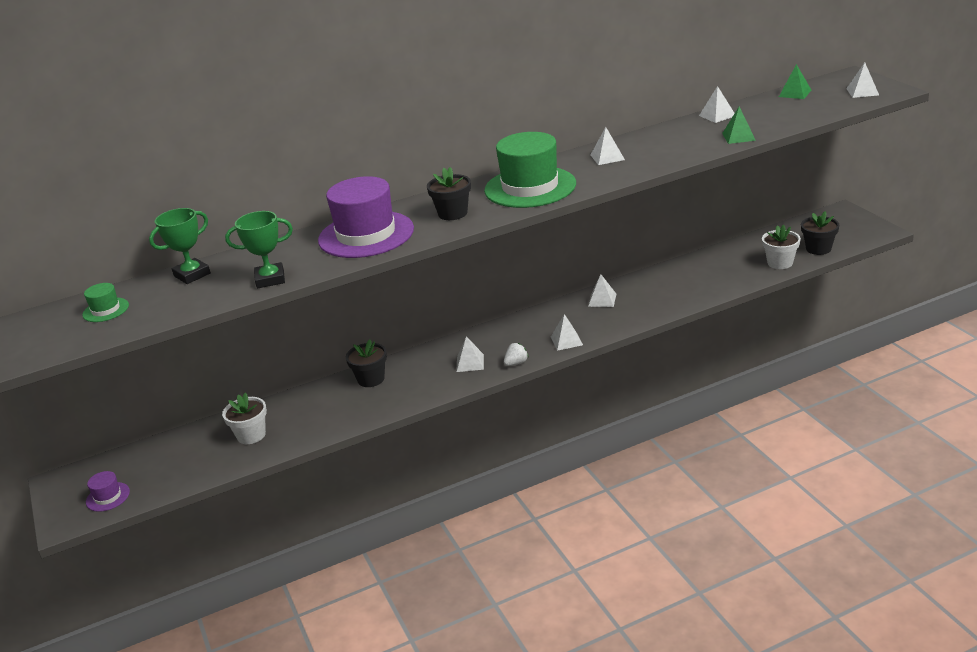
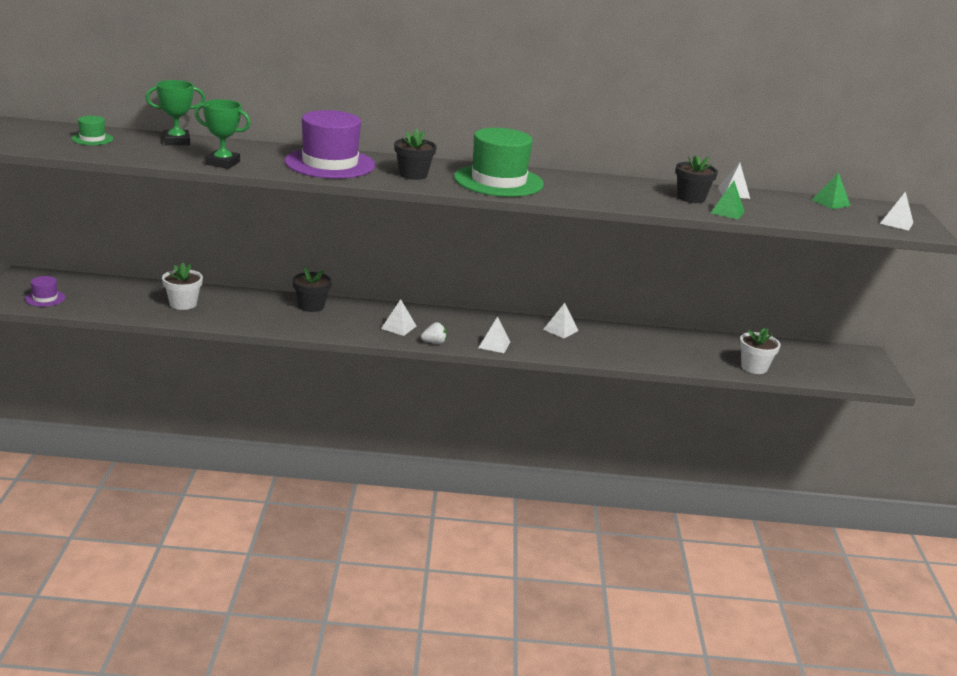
camera: 20 degrees right, 5 degrees down
white pyramid [591,127,625,165] -> none
black flower pot [801,211,839,255] -> black flower pot moved to [675,156,718,203]

